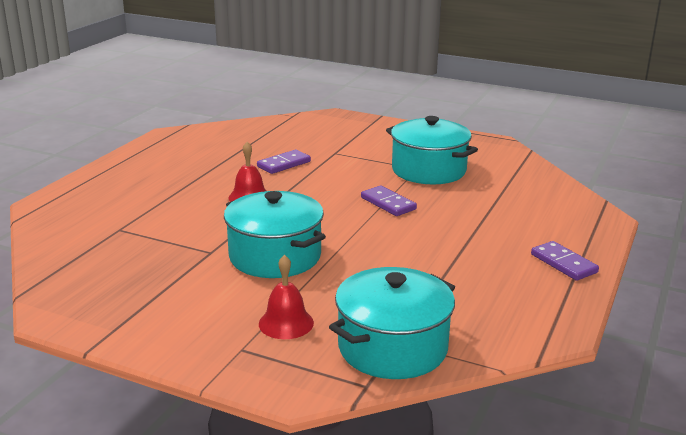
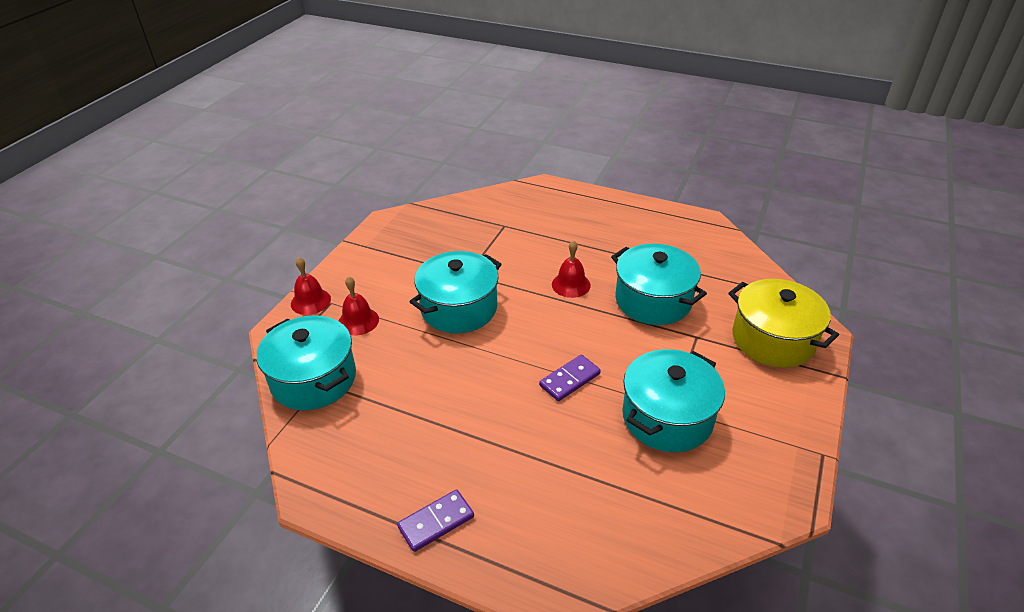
camera: 90 degrees right, 15 degrees up
purple domino [257,150,311,174] -> turquoise pot [611,244,707,325]
none -> red bell [291,257,331,315]
none -> yellow pot [729,279,839,368]

